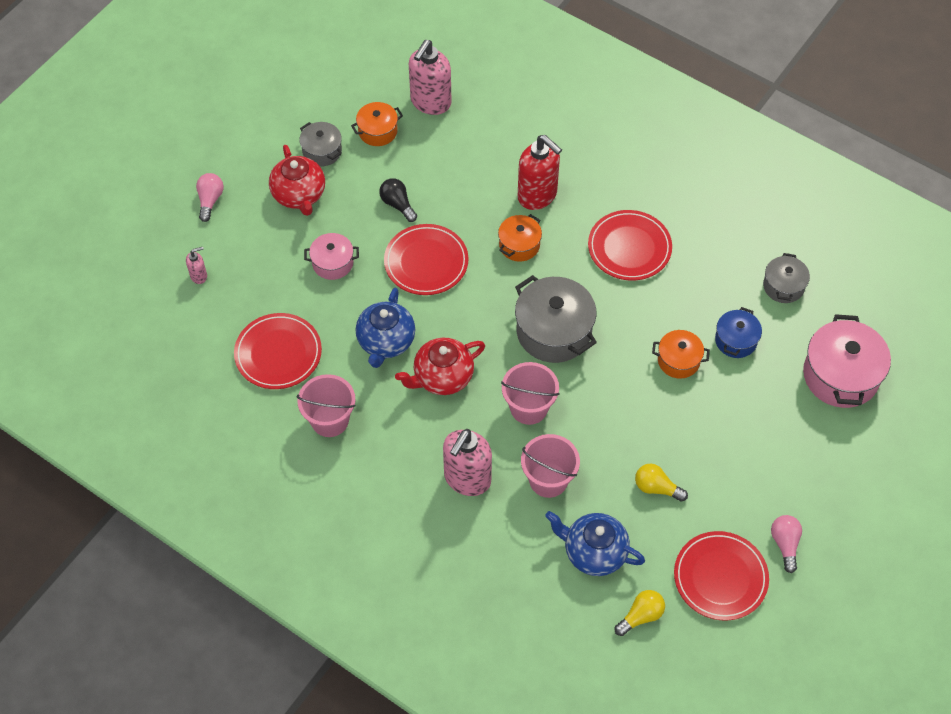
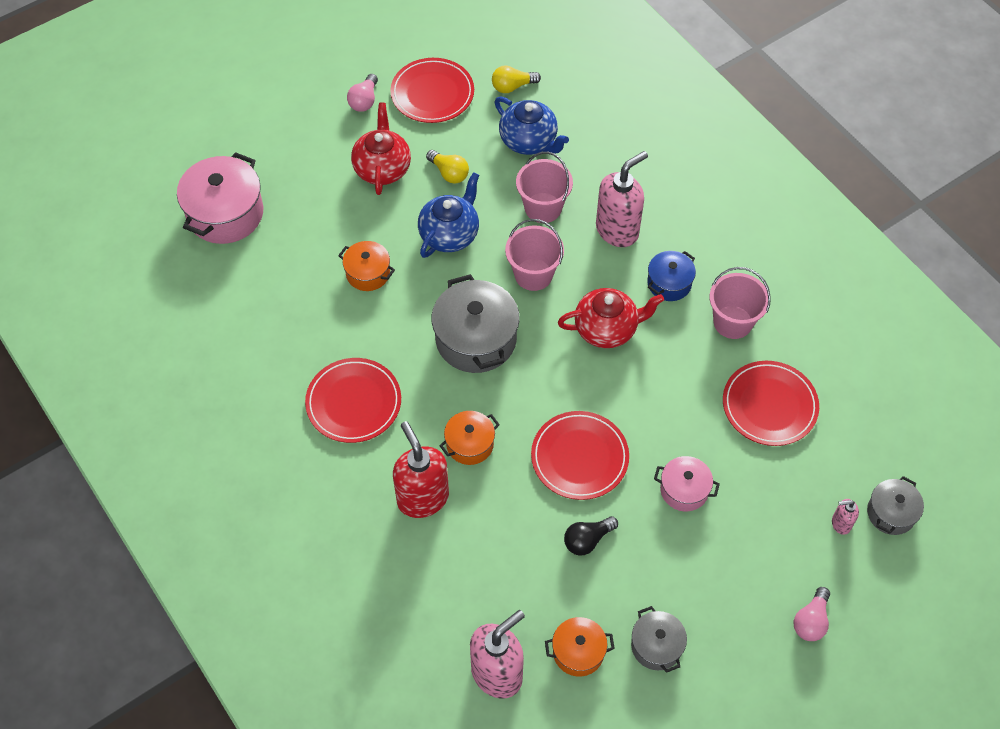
camera: 160 degrees left, 0 degrees up
red teapot [269,145,325,216] -> red teapot moved to [351,103,411,195]
blue teapot [356,288,415,368] -> blue teapot moved to [418,172,479,258]
black light bulb [379,178,417,222] -> black light bulb turned 75 degrees clockwise [564,516,618,556]
blue pot [715,307,762,358] -> blue pot moved to [647,251,696,301]
grey pot [763,253,810,303] -> grey pot moved to [867,476,924,535]

